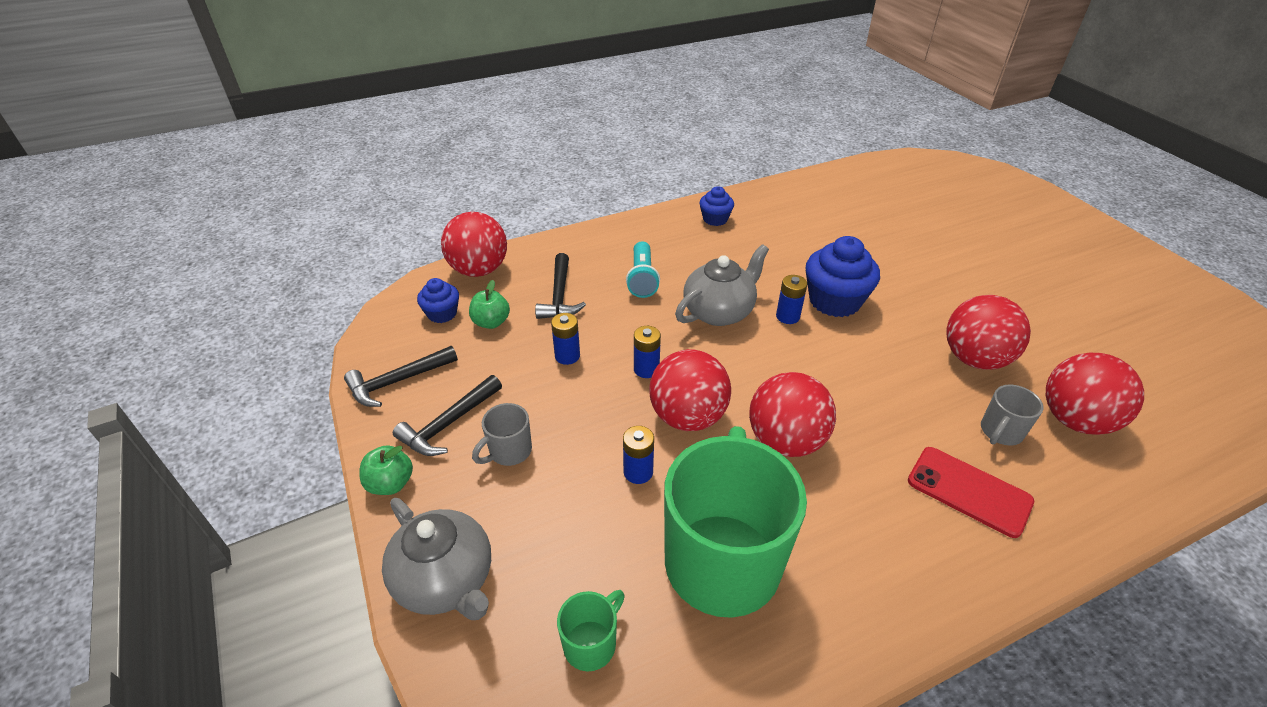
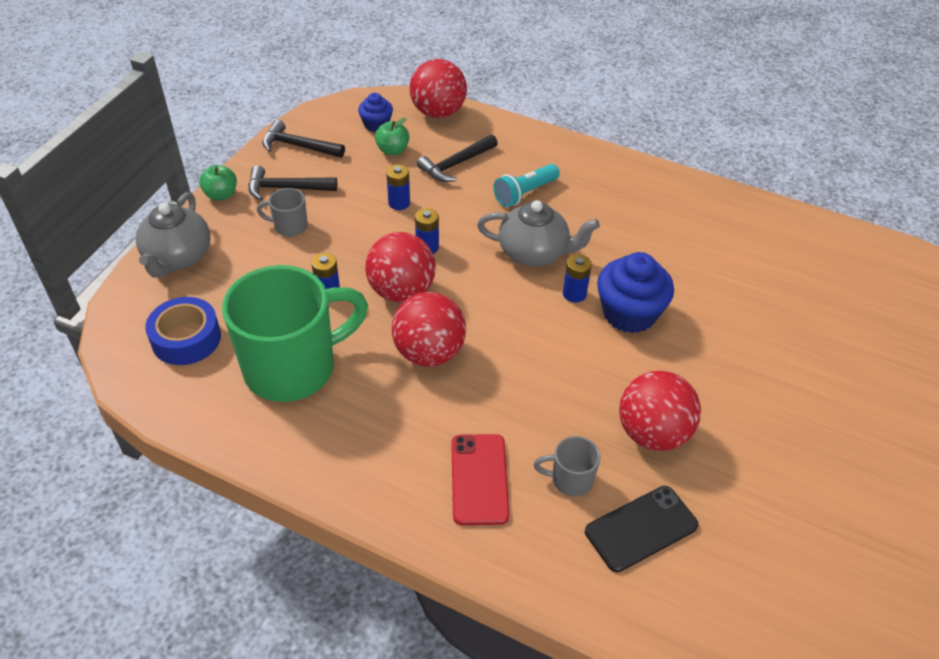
camera: 50 degrees right, 5 degrees up
green mug [557,590,625,672] -> blue tape [145,297,221,365]
blue cupcake [700,186,734,226] -> none
red ball [1046,353,1144,435] -> black phone [585,486,698,572]

